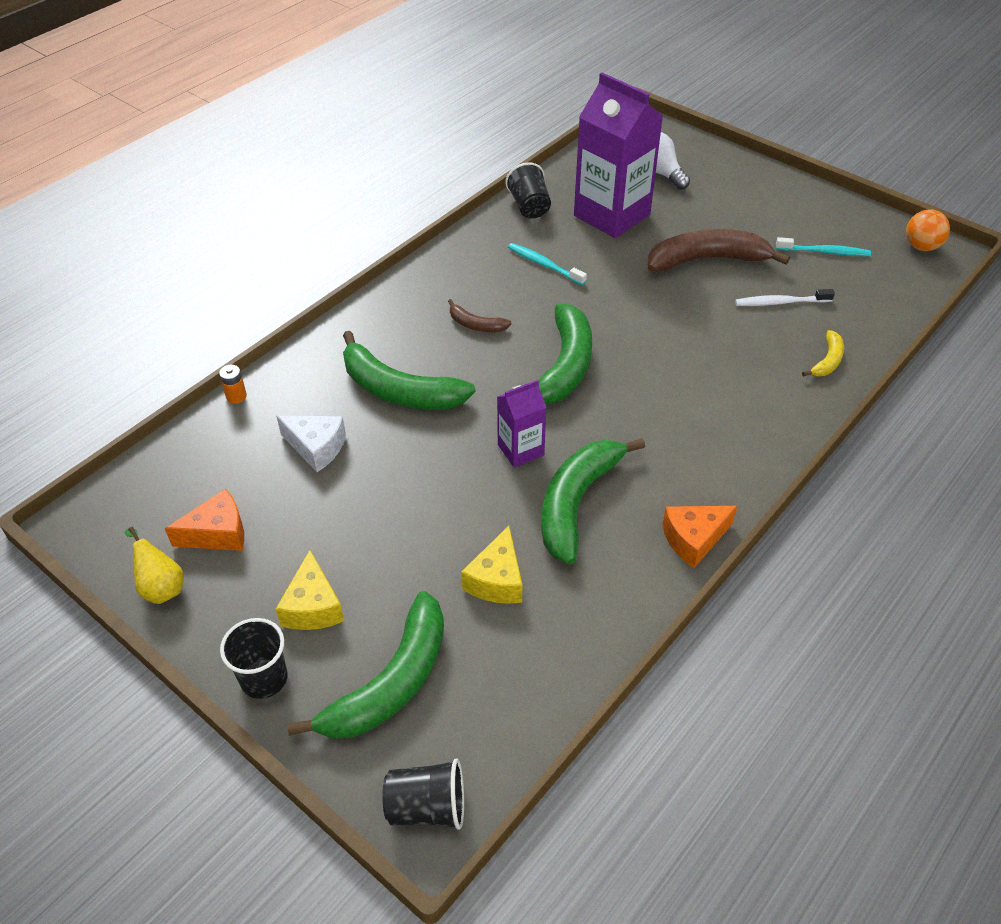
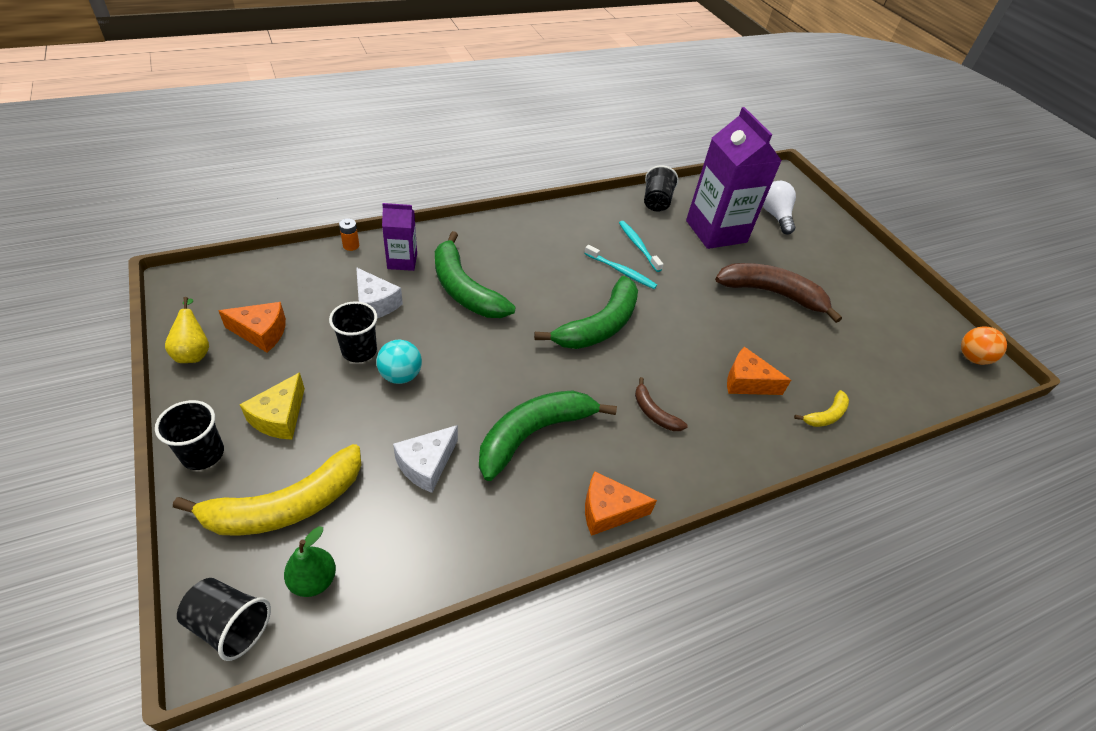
camera: 20 degrees right, 0 degrees up
green banana [287,591,444,739] -> yellow banana [173,444,361,536]
brown banana [448,299,512,332] -> brown banana moved to [635,377,688,431]
yellow cheese [461,526,522,604] -> white cheese [393,425,458,493]
purple carton [497,380,547,467] -> purple carton moved to [382,203,417,271]
white toothbrush [735,289,835,306] -> none
turquoise toothbrush [776,237,871,256] -> turquoise toothbrush moved to [584,245,657,289]
none -> green pear [284,526,336,597]
none -> black cup [329,301,377,363]
none -> turquoise ball [377,340,422,384]
none -> orange cheese [727,347,791,395]

